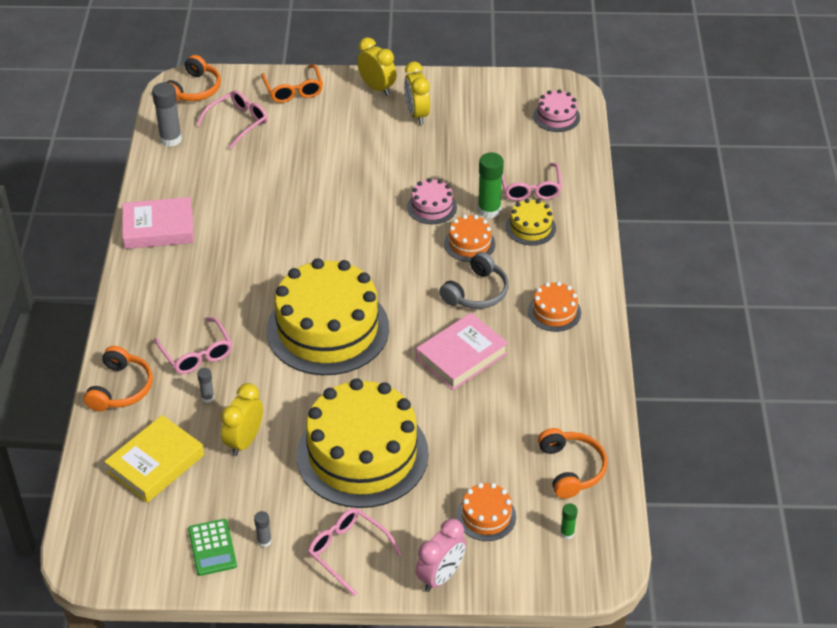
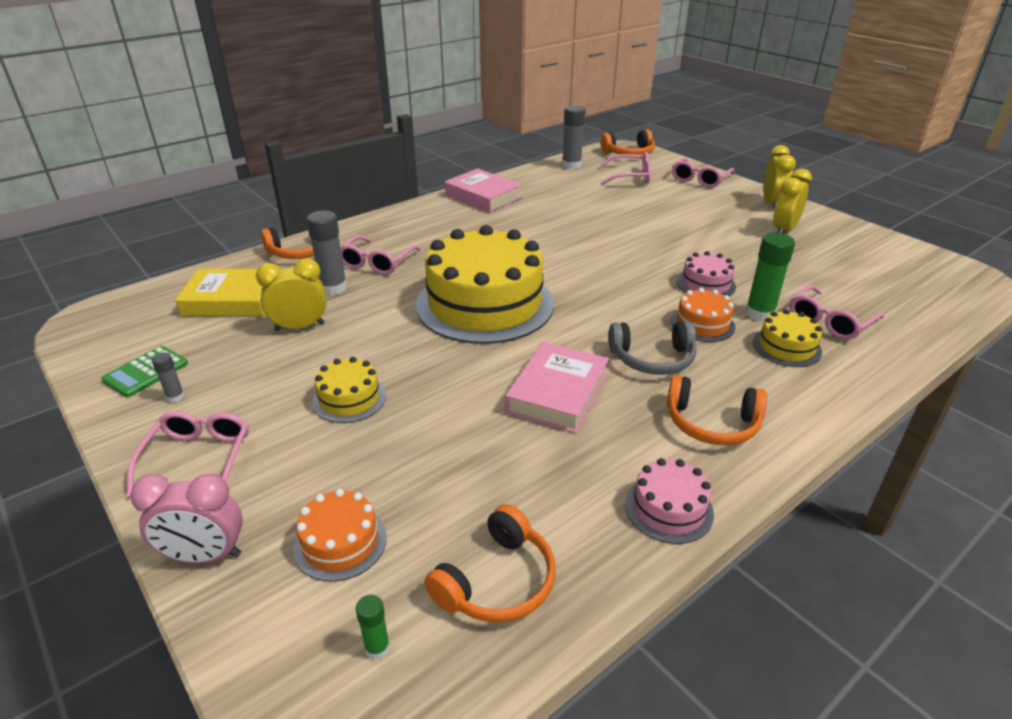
camera: 50 degrees right, 10 degrees down
grey glue stick [197,368,214,403] -> grey glue stick [307,211,347,295], size x1.96
orange glasses [261,64,323,103] -> pink glasses [672,158,734,188]
yellow cake [297,378,429,508] -> yellow cake [312,357,386,423], size x0.44
pink book [416,313,508,390] -> pink book turned 75 degrees counterclockwise [505,342,609,433]
orange cake [528,282,581,332] -> orange headphones [667,375,767,446]
pink cake [533,89,580,132] -> pink cake moved to [625,458,714,544]

